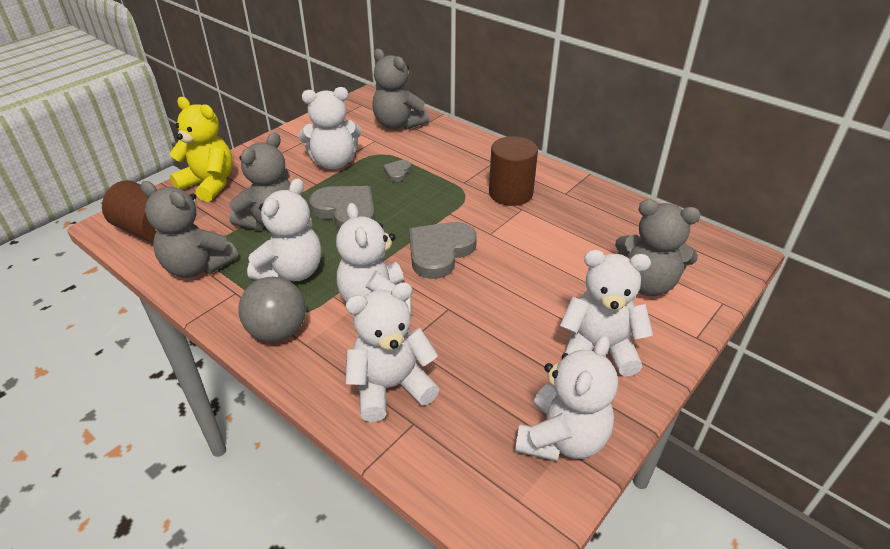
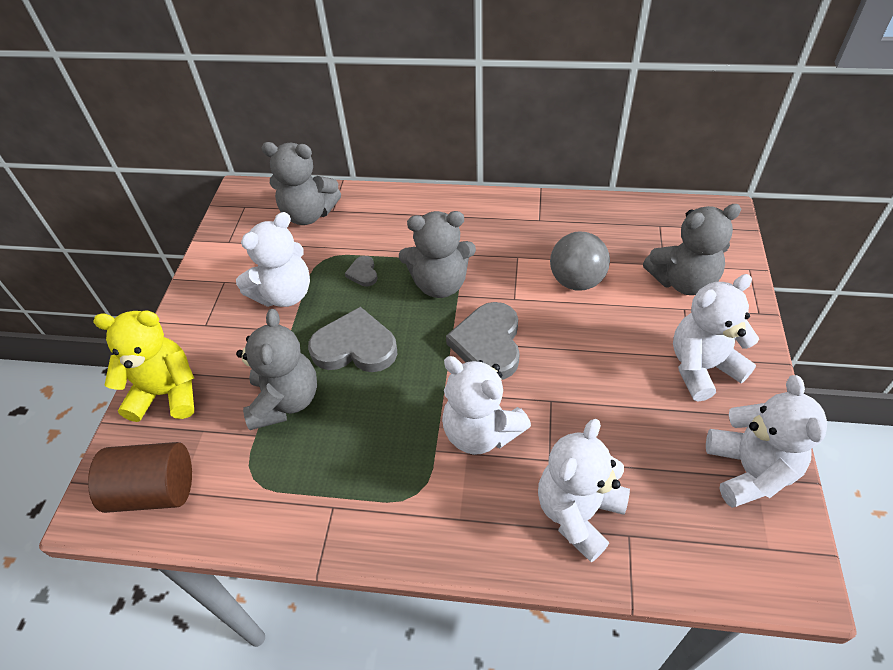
camera: 30 degrees left, 10 degrees up
grey teddy bear [141,181,238,278] -> grey teddy bear moved to [399,211,476,298]
grey ball [238,277,306,342] -> grey ball moved to [550,232,610,291]
white teddy bear [247,178,321,281] -> none
brown cylinder [489,136,538,206] -> none

